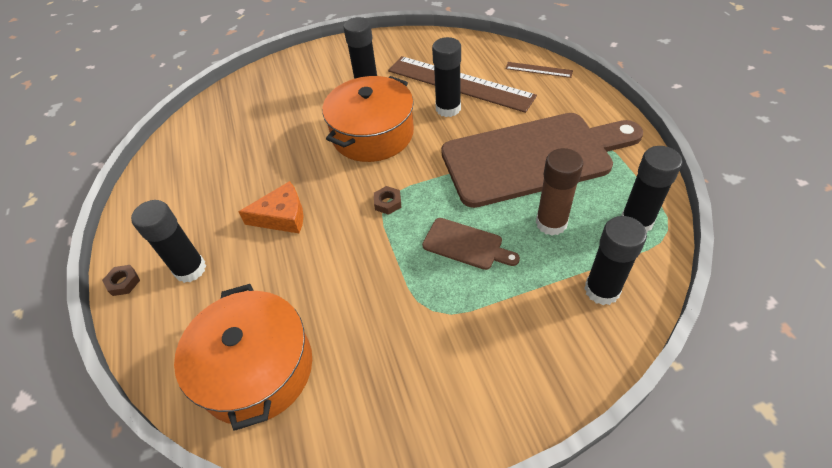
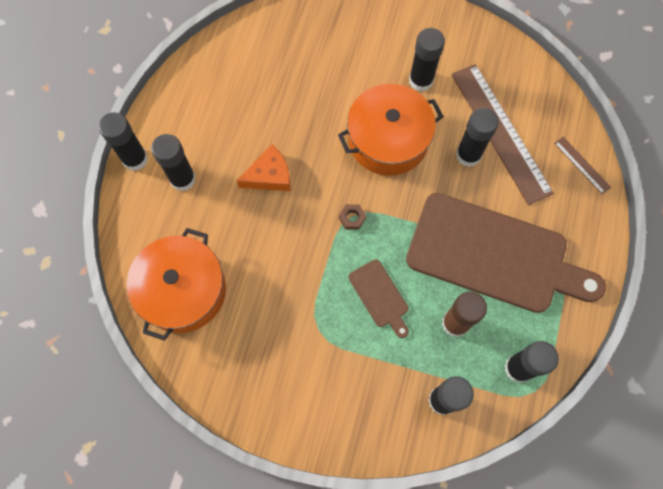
camera: 30 degrees right, 20 degrees up
brown nut [102,265,140,296] -> black glue stick [98,112,148,171]
orange cheese [238,181,304,233] -> orange cheese turned 45 degrees counterclockwise [237,144,290,191]

